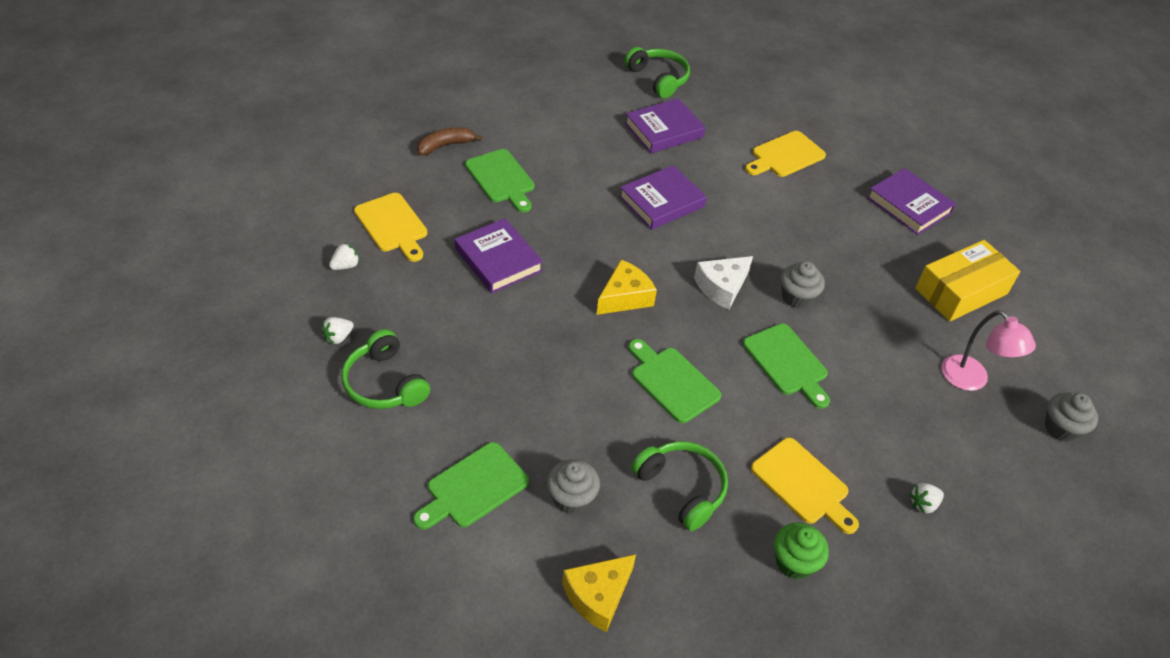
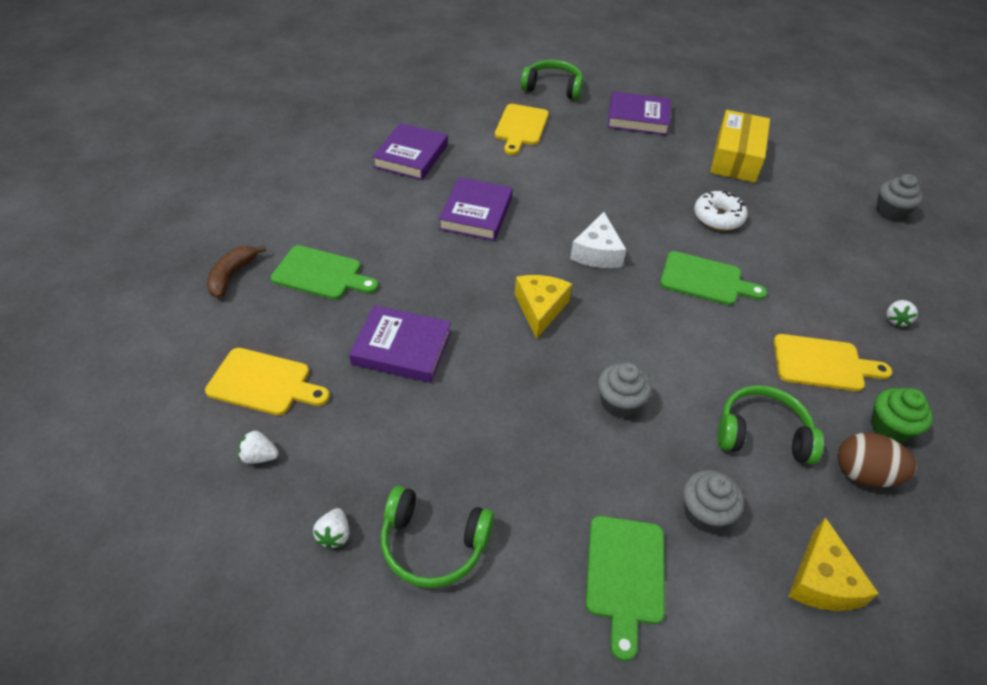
camera: 40 degrees left, 0 degrees up
white strawberry [329,243,360,270] -> white strawberry turned 90 degrees counterclockwise [238,430,279,464]
green headphones [625,47,690,98] -> green headphones moved to [521,60,583,100]
green cutting board [628,339,721,423] -> none
grey cupcake [780,261,825,309] -> grey cupcake moved to [598,363,652,418]
pink lamp [941,310,1036,391] -> none
none -> white donut [694,191,748,231]
none -> brown egg [837,433,917,487]

